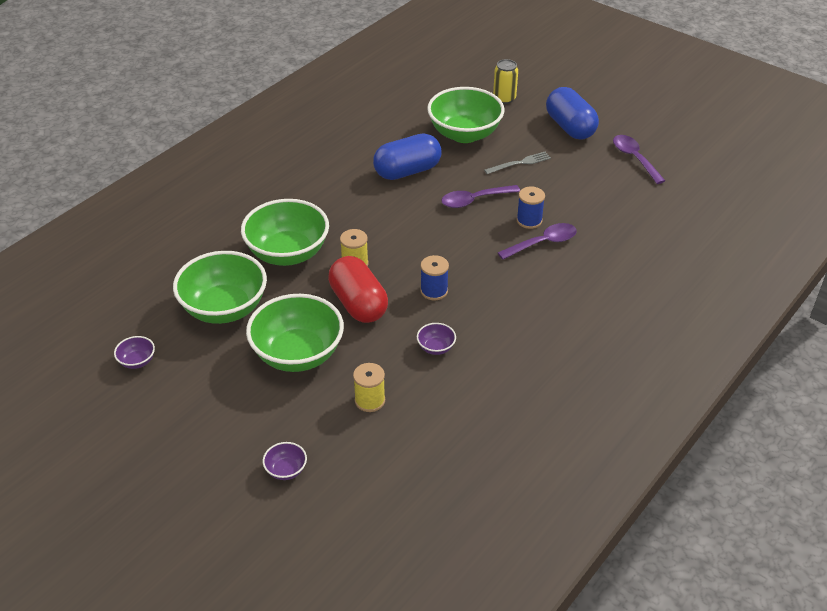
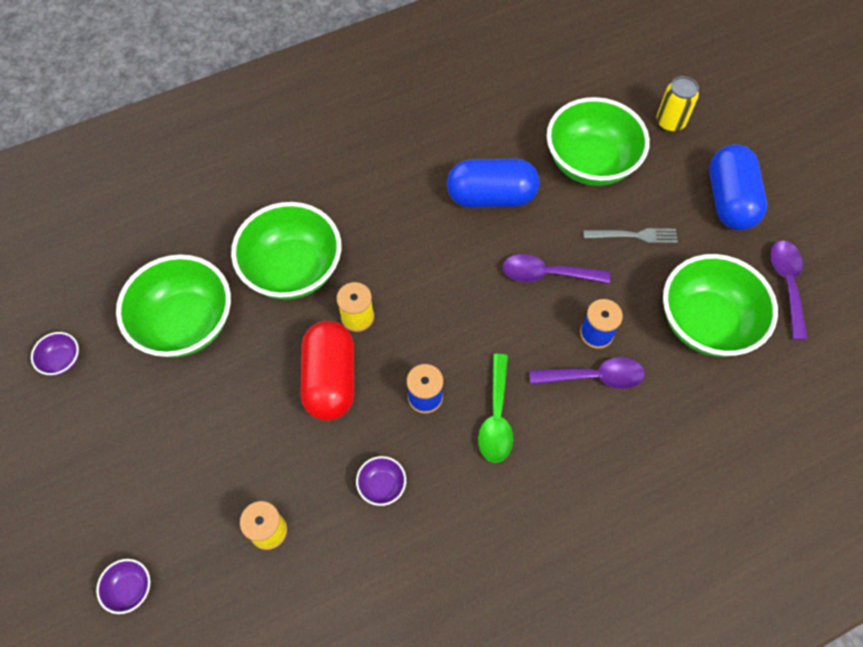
camera: 25 degrees right, 20 degrees up
green bowl [246,294,344,372] -> green bowl moved to [663,254,778,357]
none -> green spoon [478,354,513,463]

